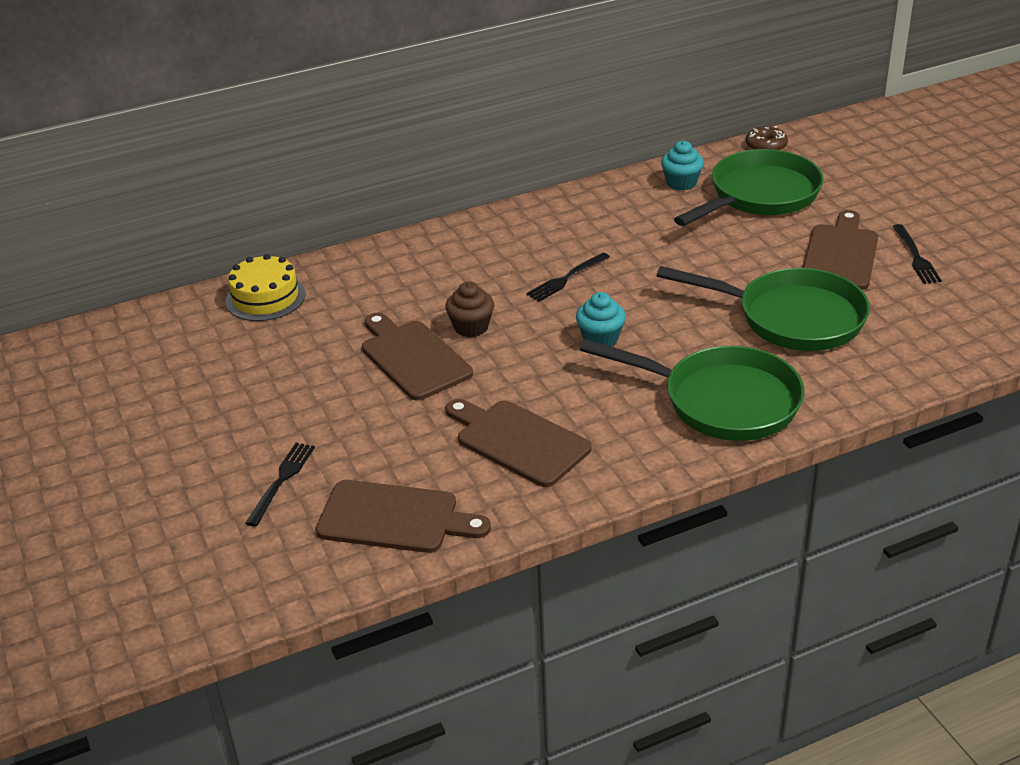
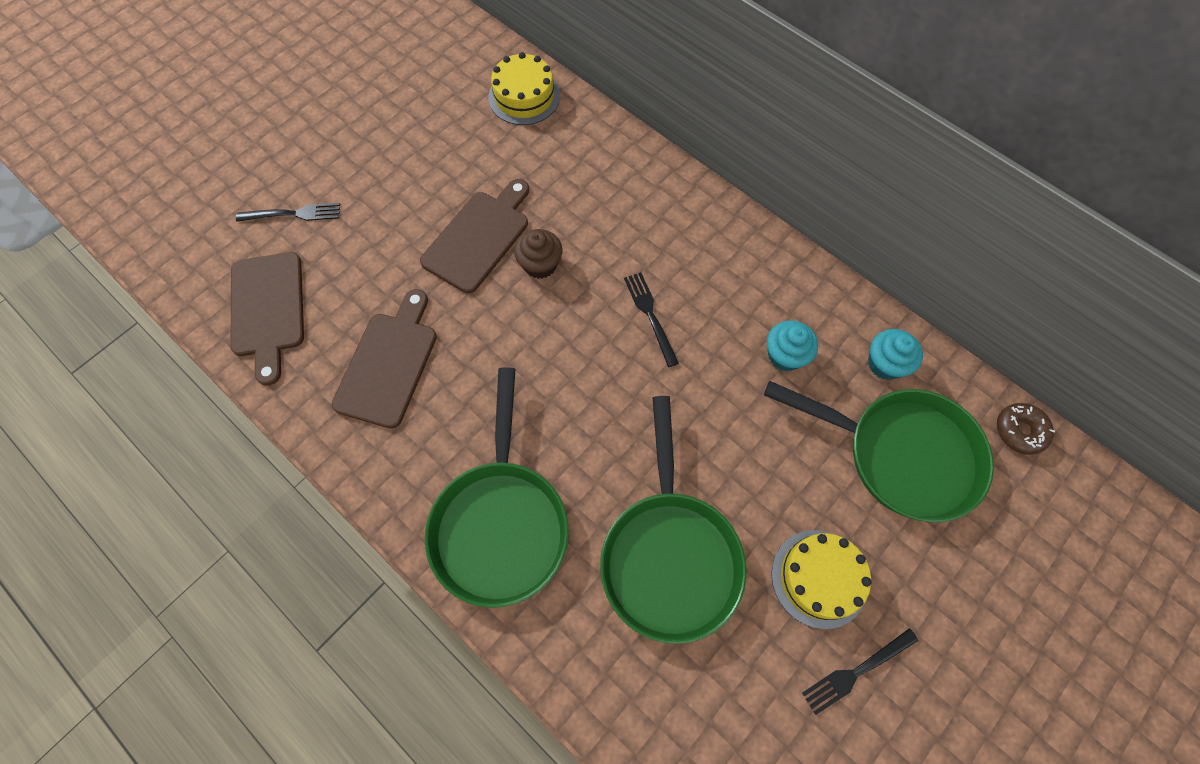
camera: 65 degrees right, 30 degrees up
black fork [526,253,610,302] -> black fork turned 45 degrees clockwise [624,272,679,367]
turquoise cupcake [576,292,626,347] -> turquoise cupcake moved to [767,320,818,371]
brown cutting board [803,210,878,290] -> yellow cake [771,530,872,629]

